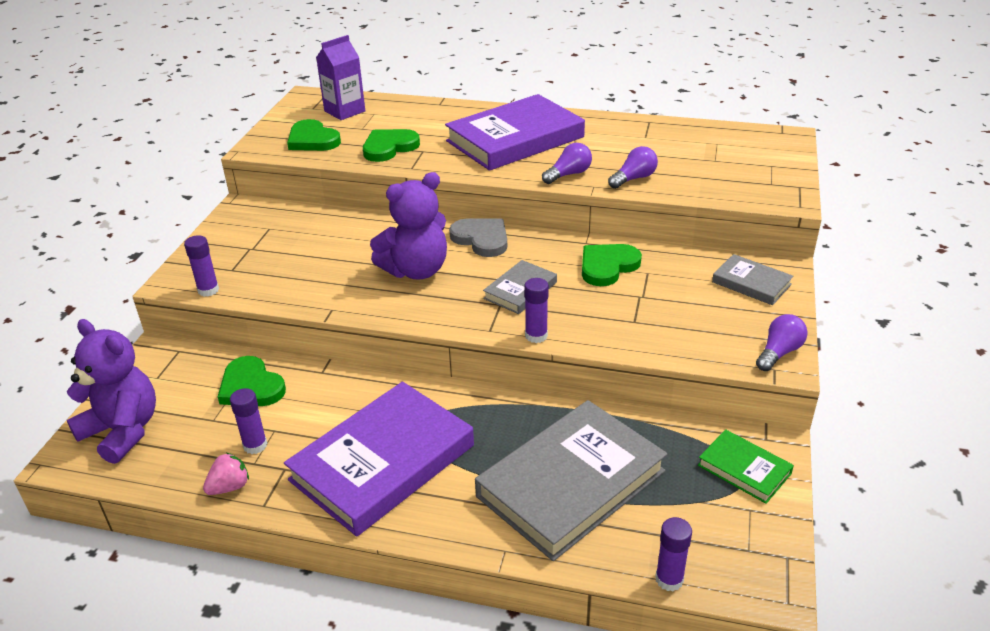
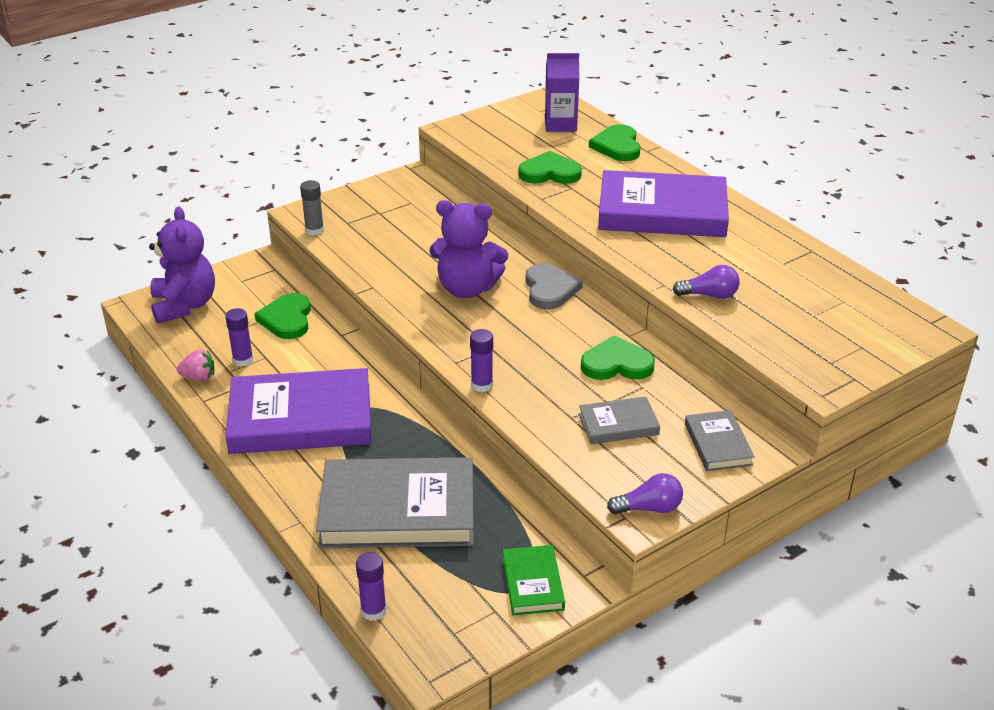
camera: 40 degrees right, 0 degrees up
purple glue stick [184,235,219,297] -> grey glue stick [300,180,324,236]
green heart [287,119,341,151] -> green heart moved to [589,124,641,161]
grey book [483,260,557,314] -> grey book moved to [579,396,660,444]
purple light bulb [542,143,592,184] -> none

